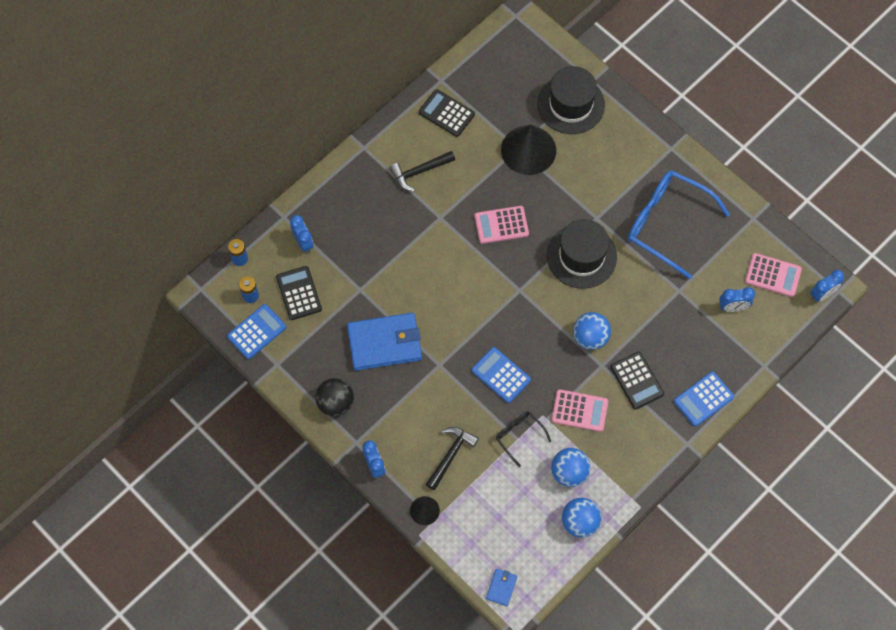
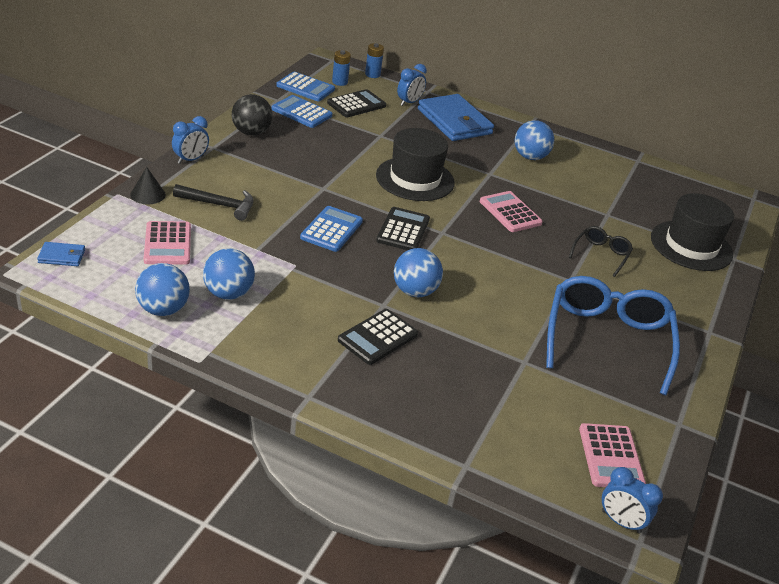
camera: 65 degrees right, 30 degrees down
blue wallet [347,313,422,371] -> blue wallet moved to [418,94,494,141]
black hammer [389,151,455,191] -> blue ball [515,120,554,160]
black calculator [419,89,475,137] -> black calculator moved to [376,207,430,250]
black glasses [496,411,551,467] -> black glasses moved to [569,226,633,277]
black cone [501,125,556,175] -> none
black hat [547,219,617,289] -> black hat moved to [376,128,455,201]
pink calculator [552,389,608,432] -> pink calculator moved to [144,221,191,265]
blue calculator [674,371,734,427] -> blue calculator moved to [272,95,332,128]
blue clock [719,287,755,312] -> none

